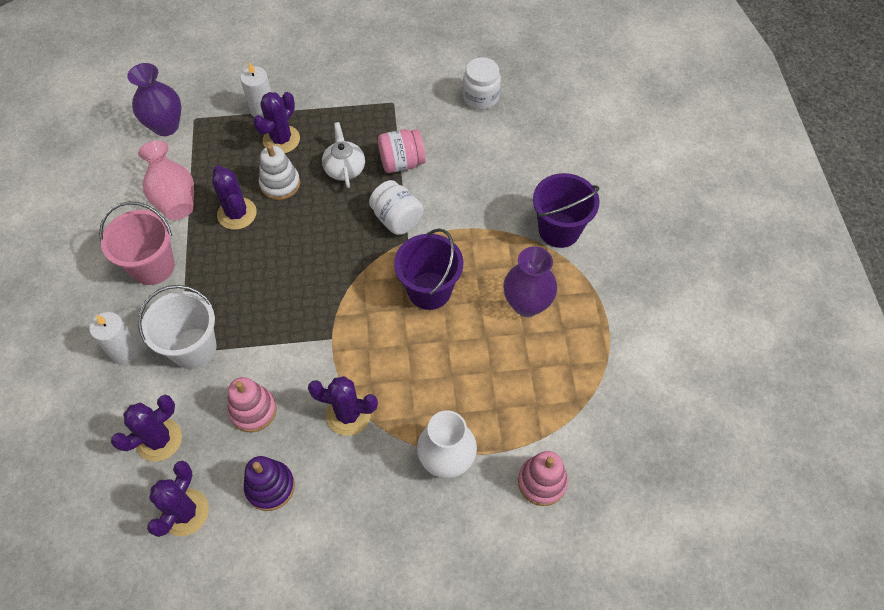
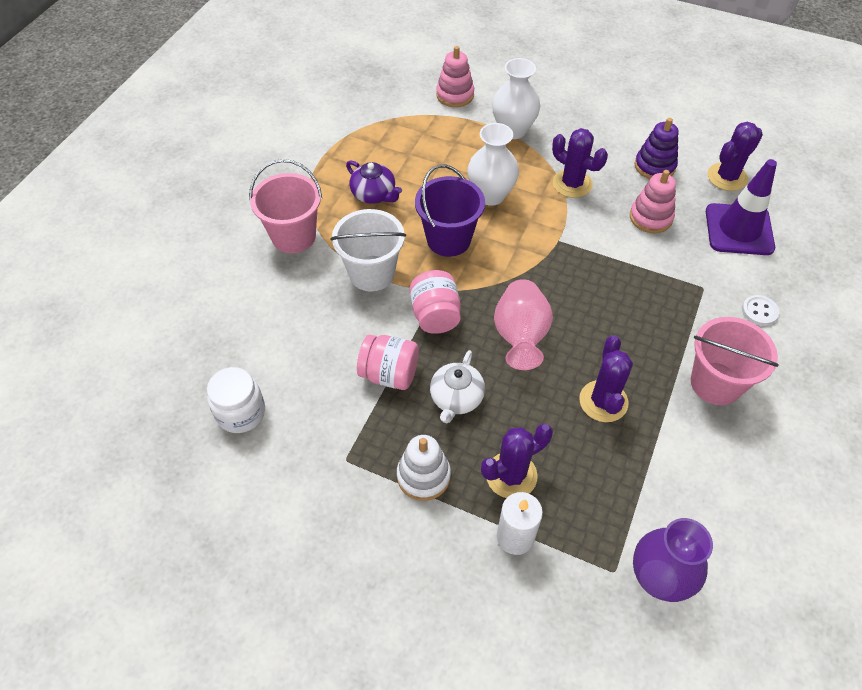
camera: 150 degrees left, 5 degrees down
white candle [89,312,141,364] -> white button [742,295,779,326]
purple cactus [111,395,182,462] -> purple traffic cone [706,159,777,255]
pink vase [138,140,194,220] -> pink vase moved to [494,279,553,370]
white bucket [138,285,217,369] -> white bucket moved to [330,209,406,291]
white stacking toy [259,144,300,200] -> white stacking toy moved to [397,435,451,501]
white jar [369,180,424,235] -> pink jar [410,270,461,334]
purple vase [503,246,557,317] -> purple teapot [346,160,402,204]
purple bucket [533,173,600,248] -> pink bucket [249,159,322,253]
none -> white vase [467,123,519,206]

